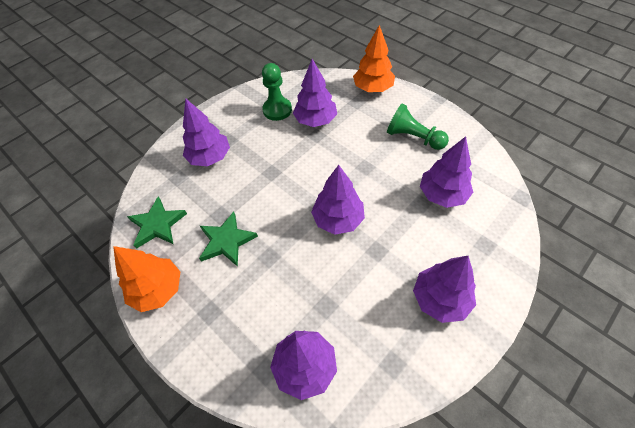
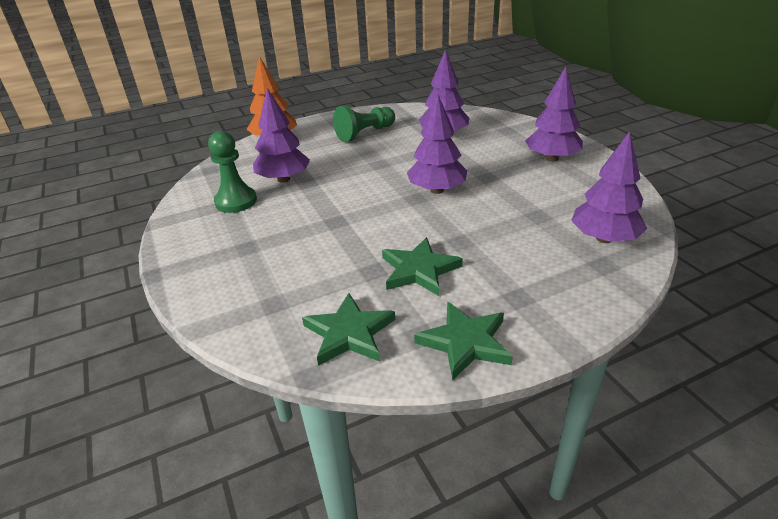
camera: 70 degrees left, 20 degrees down
orange tree [113,246,180,312] -> green star [414,302,513,381]
purple tree [183,99,230,166] -> none

